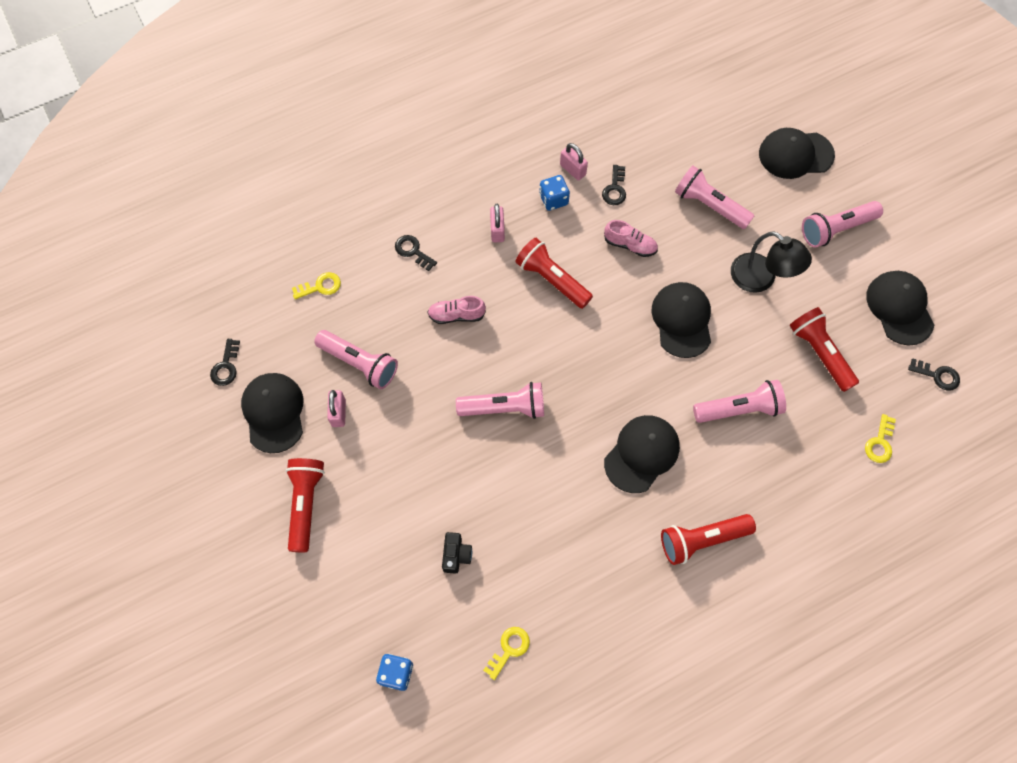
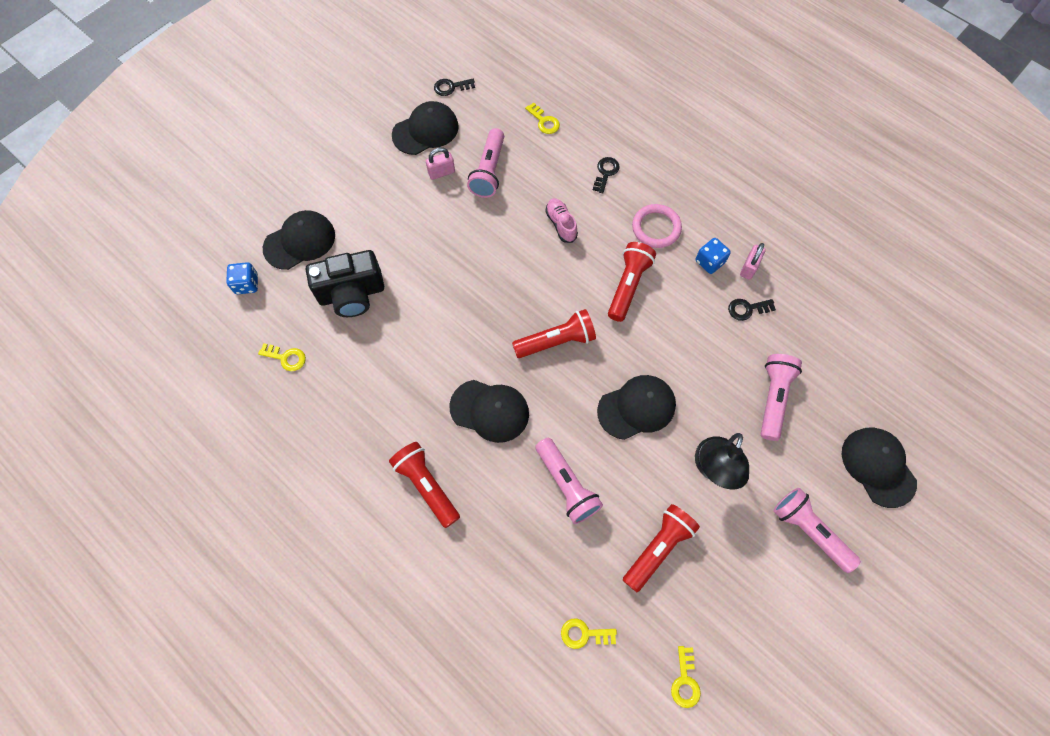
camera: 70 degrees right, 0 degrees up
red flashlight [286,458,325,552] -> red flashlight moved to [512,309,596,358]
black camera [442,532,472,574] -> black camera [306,250,384,317], size x2.13
pink flashlight [456,382,544,419] -> none
pink padlock [490,204,505,242] -> pink ring [632,204,682,248]
pink shoe [604,220,658,257] -> none
black cap [866,271,934,346] -> black cap moved to [263,210,335,270]
black key [908,358,960,391] -> yellow key [671,646,701,708]

